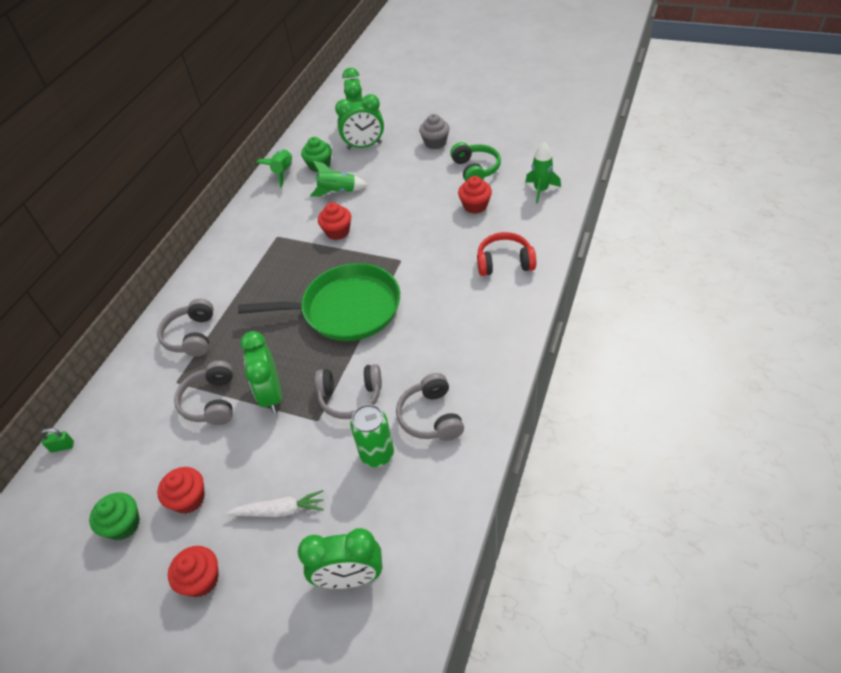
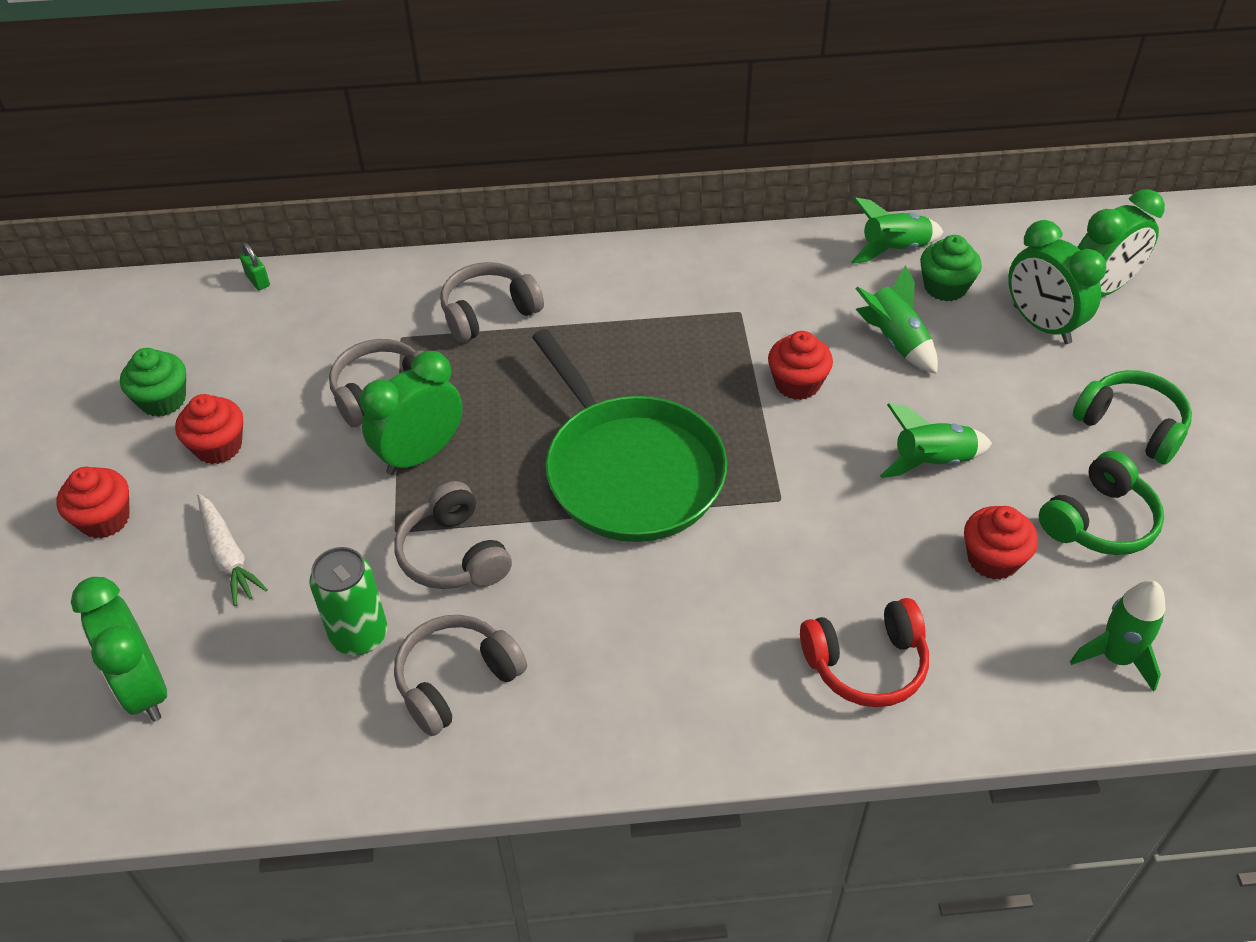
camera: 60 degrees right, 0 degrees up
grey cupcake [419,114,450,149] -> green headphones [1073,370,1192,465]
red headphones [477,232,536,276] -> red headphones turned 105 degrees clockwise [800,598,929,707]
none -> green rocket [880,403,992,478]

